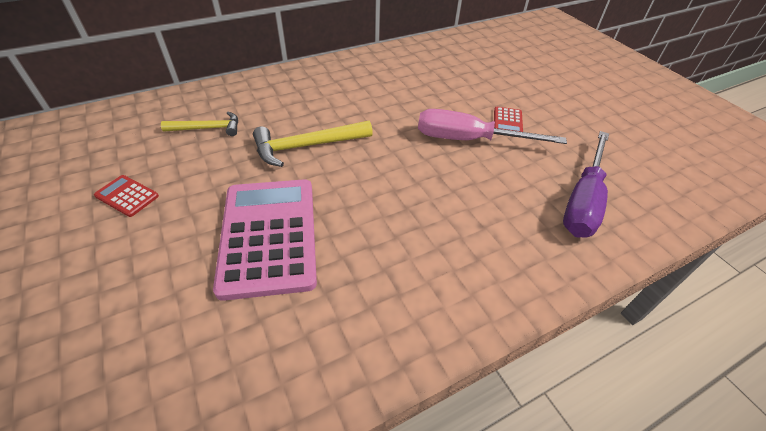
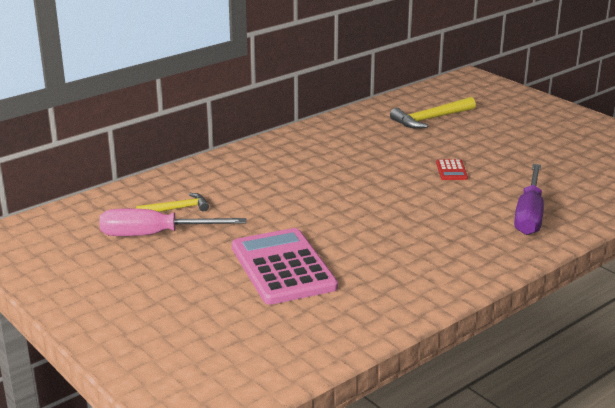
camera: 10 degrees left, 20 degrees down
red calculator [94,175,159,217] -> none
yellow hammer [253,121,373,167] -> yellow hammer moved to [390,97,476,129]
pink screwdriver [418,109,567,144] -> pink screwdriver moved to [99,209,246,236]

